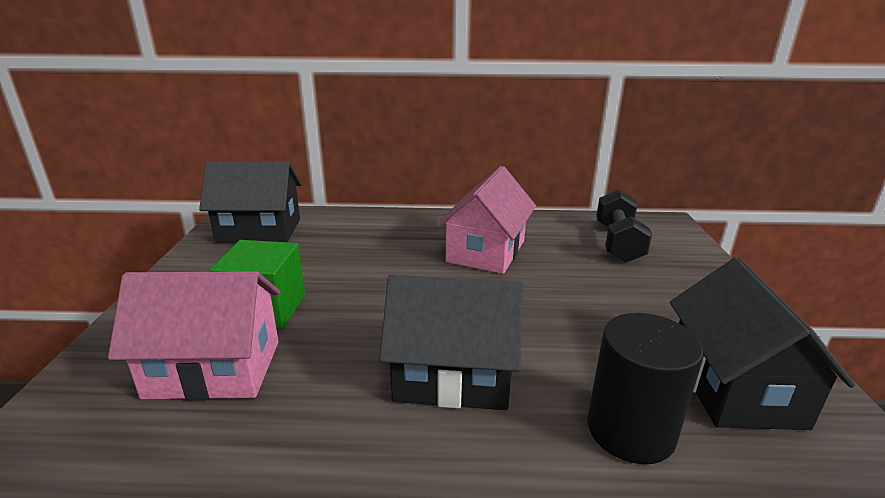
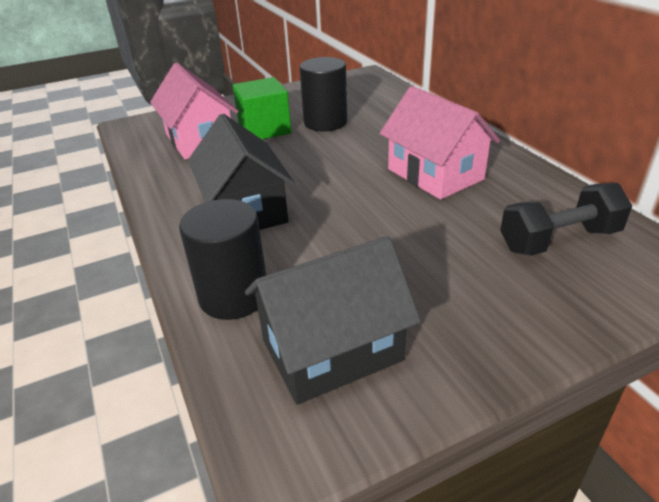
camera: 65 degrees right, 10 degrees up
black house [199,161,302,243] -> none
pink house [436,166,536,274] -> pink house turned 60 degrees clockwise [380,86,500,200]
none -> black cylinder [300,57,347,132]

